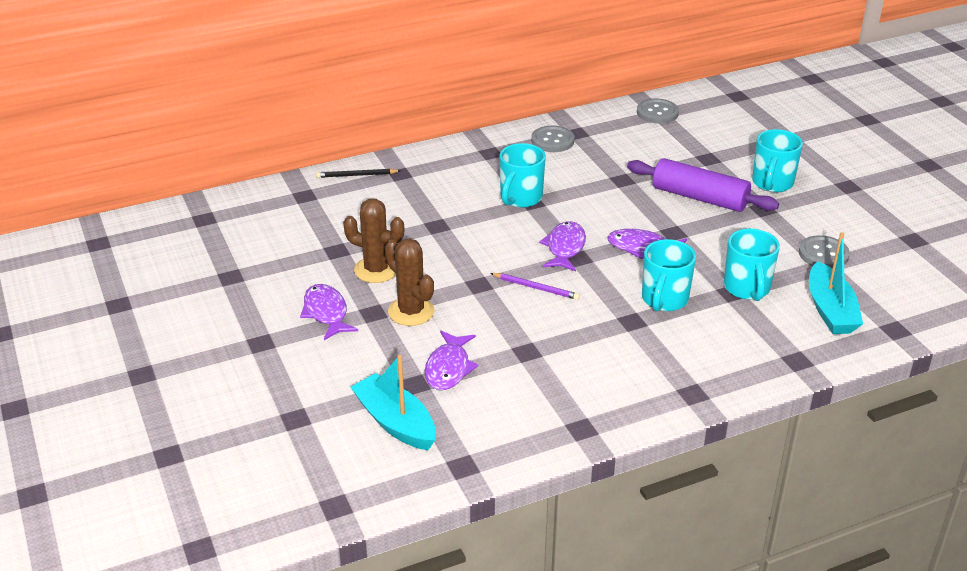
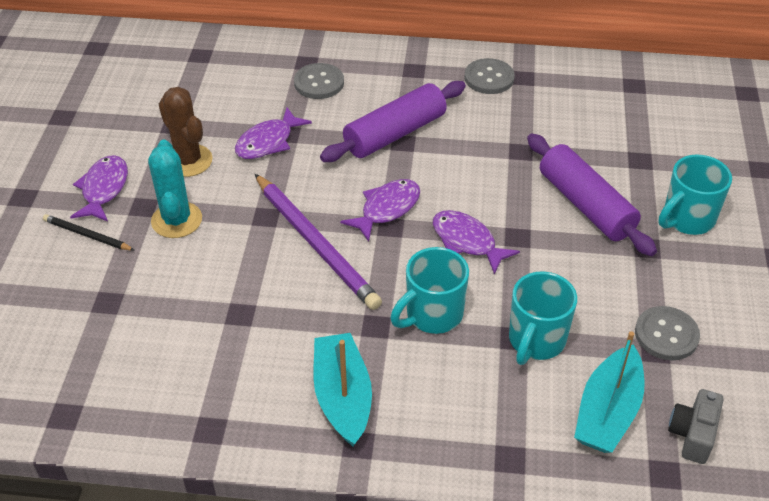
camera: 30 degrees right, 10 degrees up
black pencil [316,169,400,178] -> black pencil moved to [43,214,135,251]
turquoise boat [350,355,436,450] -> turquoise boat moved to [314,333,372,446]
brown cactus [385,238,434,326] -> turquoise cactus [148,140,202,238]
purple fish [425,331,478,390] -> purple fish moved to [235,107,312,159]
purple pencil [490,273,580,300] -> purple pencil [255,174,382,310], size x2.02
turquoise mug [499,143,546,208] -> purple rolling pin [320,81,466,162]
grey button [637,98,679,124] -> grey button moved to [294,63,344,99]
none -> grey camera [668,389,724,464]

